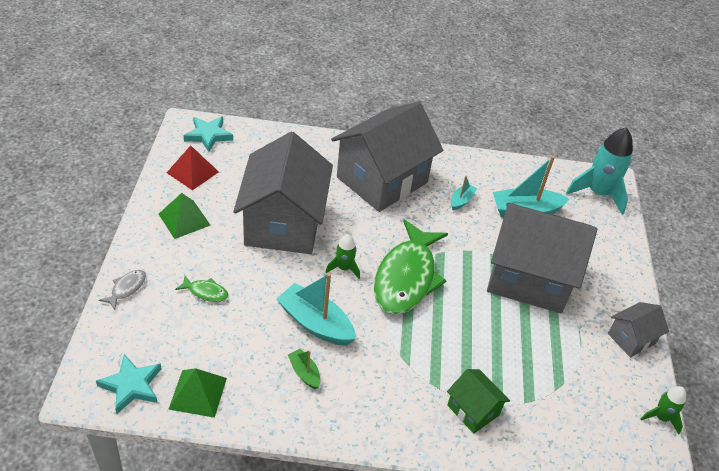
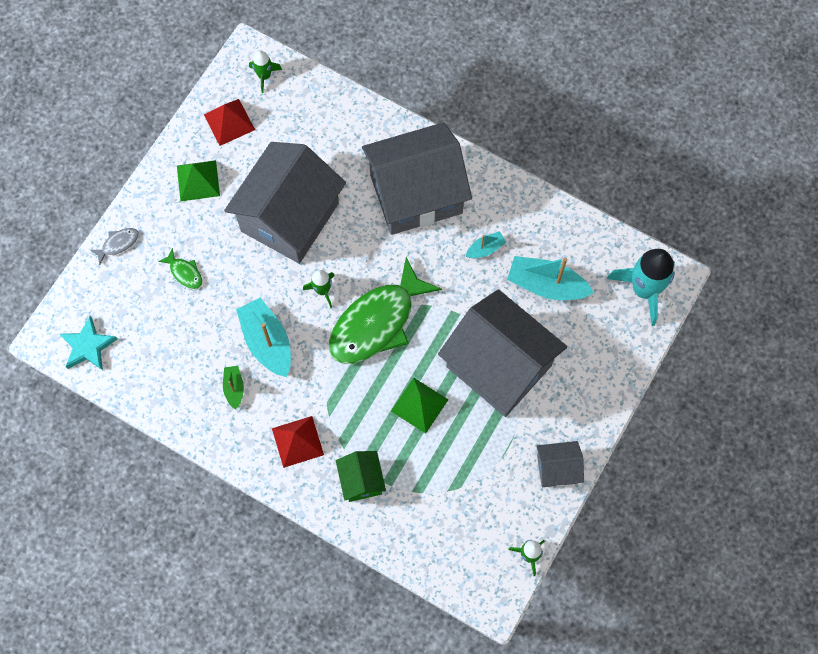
camera: 30 degrees right, 25 degrees up
green pyramid [169,368,227,418] -> green pyramid moved to [391,378,449,433]
turquoise star [183,116,233,152] -> green rocket [249,50,282,93]
none -> red pyramid [272,416,324,468]

